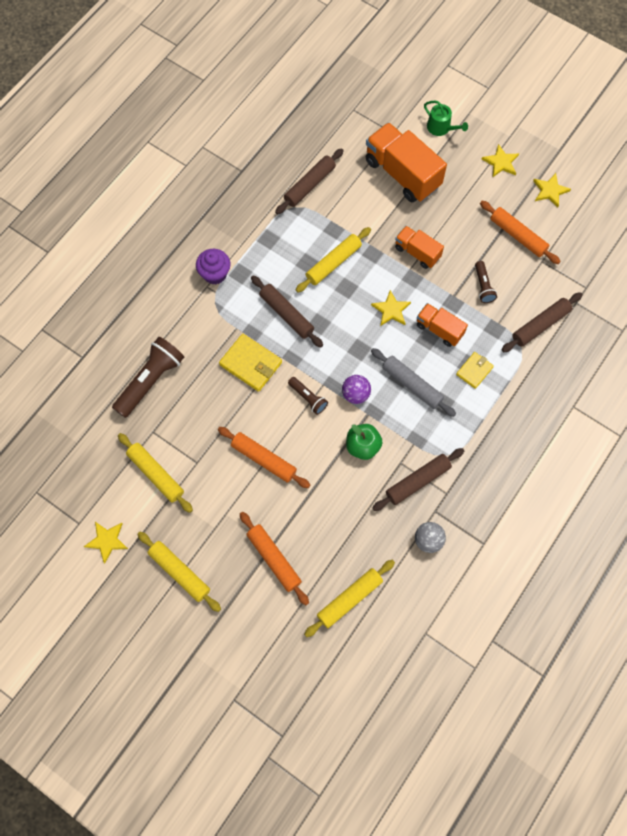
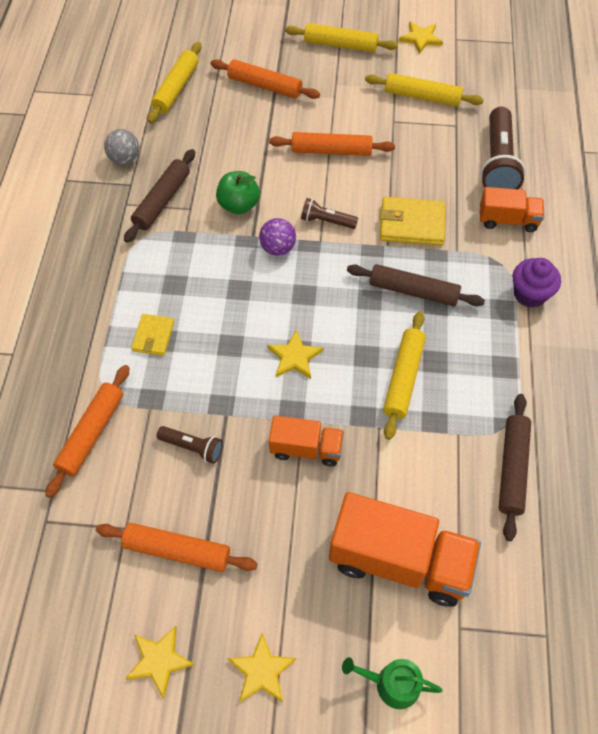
camera: 150 degrees right, 10 degrees down
grey rolling pin [371,348,456,417] -> none
orange truck [417,303,468,347] -> orange truck moved to [480,187,544,232]
brown flashlight [475,261,497,303] -> brown flashlight turned 150 degrees clockwise [157,426,223,464]
brown rolling pin [502,292,583,352] -> orange rolling pin [45,365,129,498]

